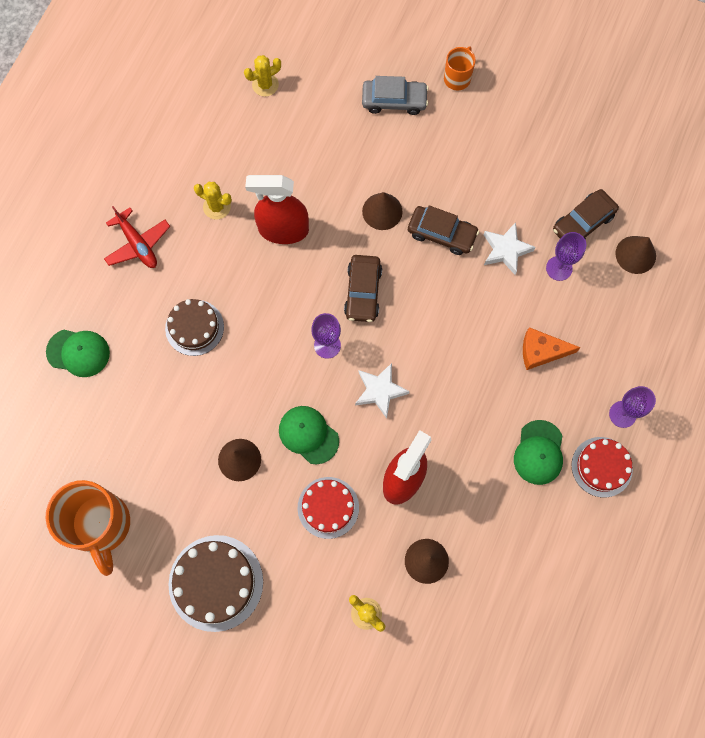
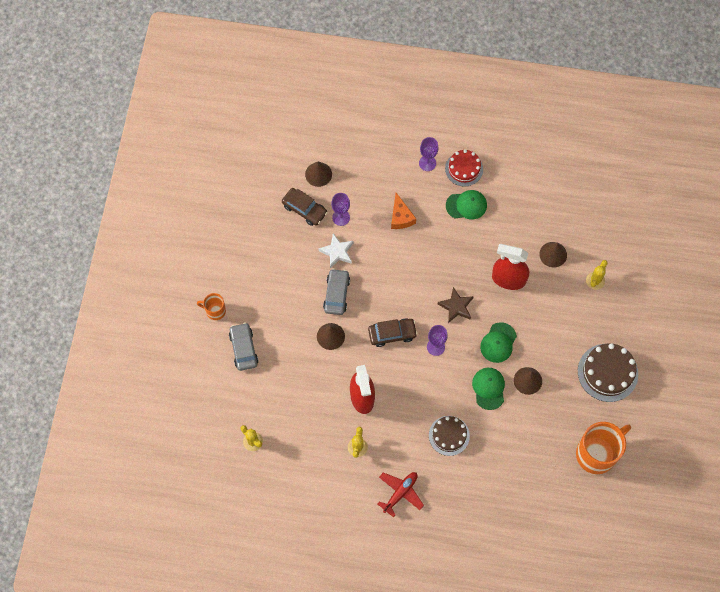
camera: 105 degrees left, 5 degrees down
green cap [46,330,110,377] -> green cap moved to [472,368,505,410]
red cake [298,477,359,539] -> none
white star [355,363,410,418] -> brown star [438,287,474,323]
brown car [408,205,479,255] -> grey car [323,269,350,315]

